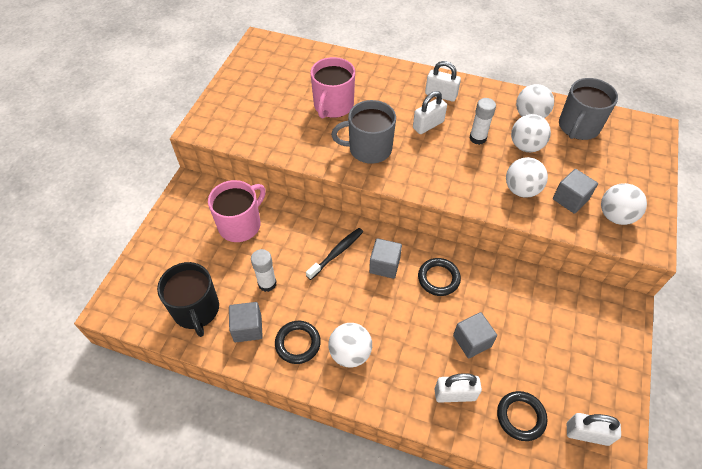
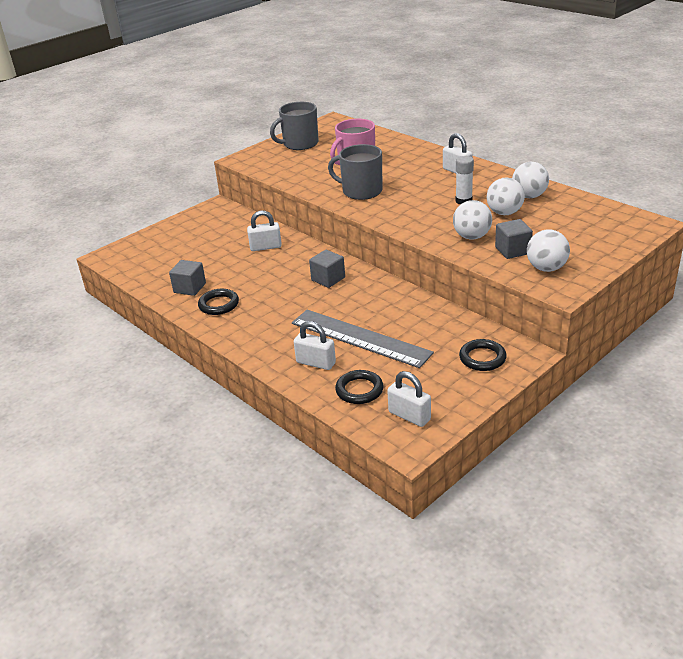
camera: 30 degrees right, 20 degrees down
black mug [157,262,219,337] -> none
pink mug [208,180,266,242] -> none
white glue stick [251,249,276,292] -> none
black toothbrush [306,228,363,280] -> none
white ball [328,323,372,368] -> none
white padlock [413,91,447,134] -> white padlock moved to [247,211,282,251]
black ring [418,258,461,296] -> black ring moved to [459,339,507,371]
grey cube [453,312,497,358] -> grey ruler [292,310,434,368]
grey mug [559,78,618,140] -> grey mug moved to [270,102,319,150]

